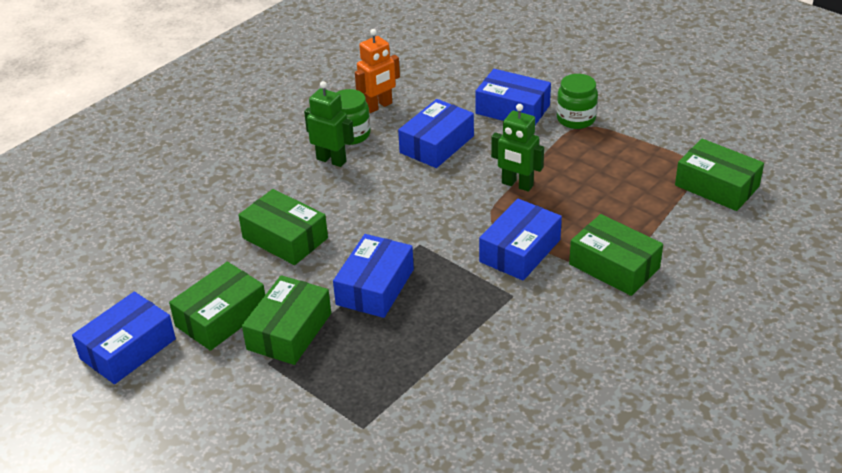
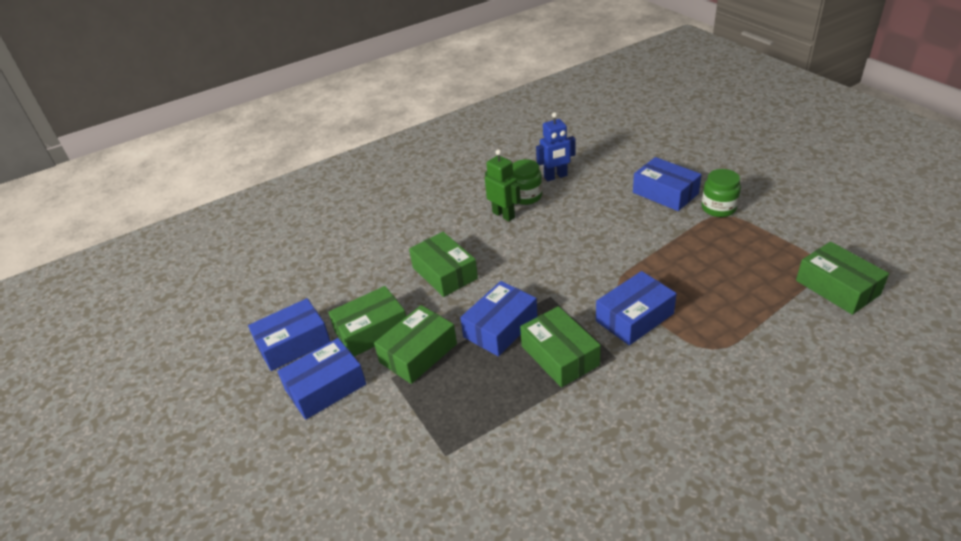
camera: 20 degrees right, 0 degrees up
orange robot [355,29,400,113] -> blue robot [536,112,575,181]
blue box [398,99,474,168] -> blue box moved to [277,338,366,420]
green robot [491,104,544,192] -> none
green box [569,214,663,296] -> green box moved to [520,306,601,387]

